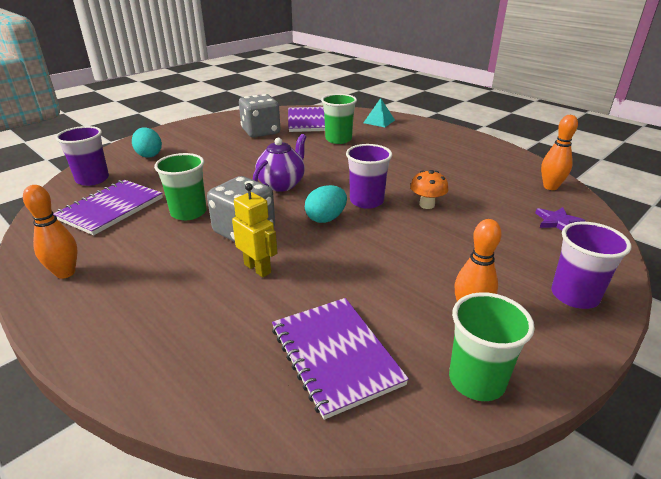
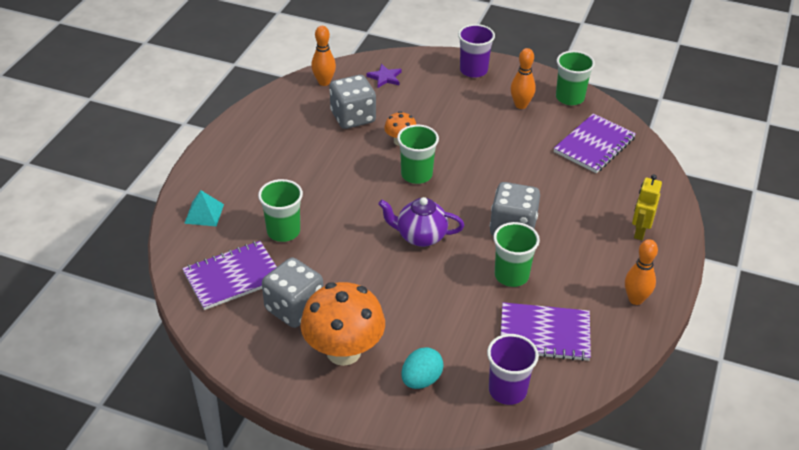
camera: 115 degrees left, 10 degrees up
yellow robot [232,183,277,277] -> yellow robot moved to [632,174,662,240]
turquoise egg [305,185,347,223] -> none
purple cup [346,144,392,209] -> green cup [397,125,439,184]
none -> orange mushroom [300,282,385,366]
none -> grey dice [329,75,376,129]

